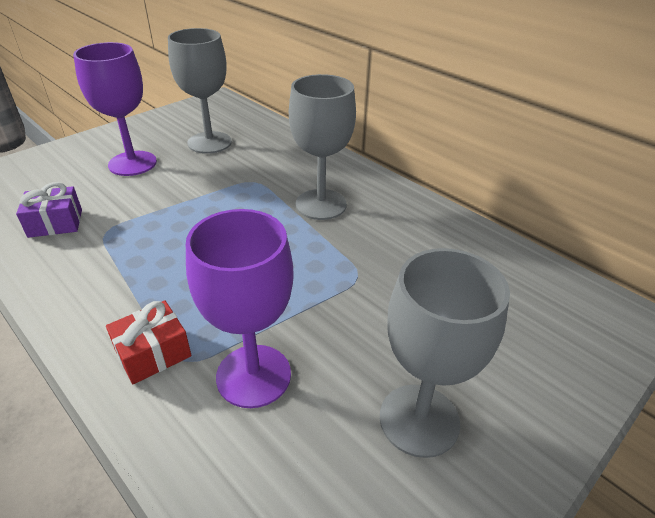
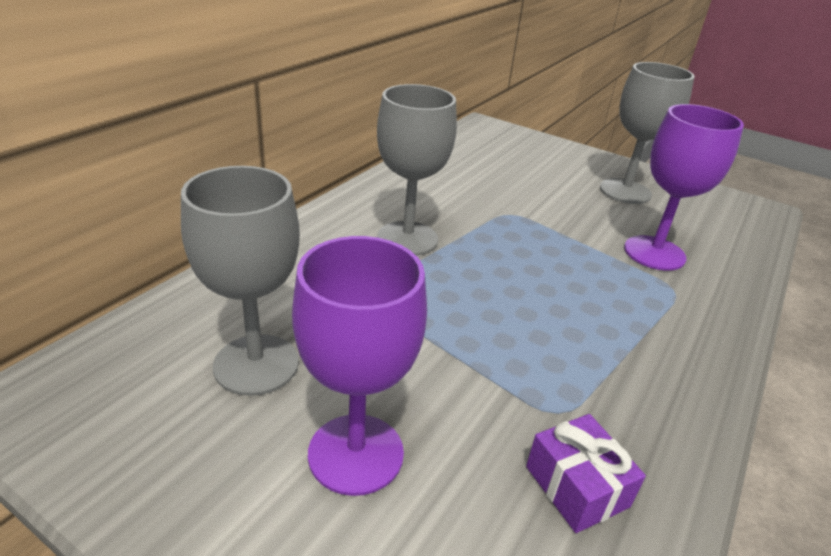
camera: 105 degrees left, 5 degrees down
red gift [106,301,192,384] -> none

